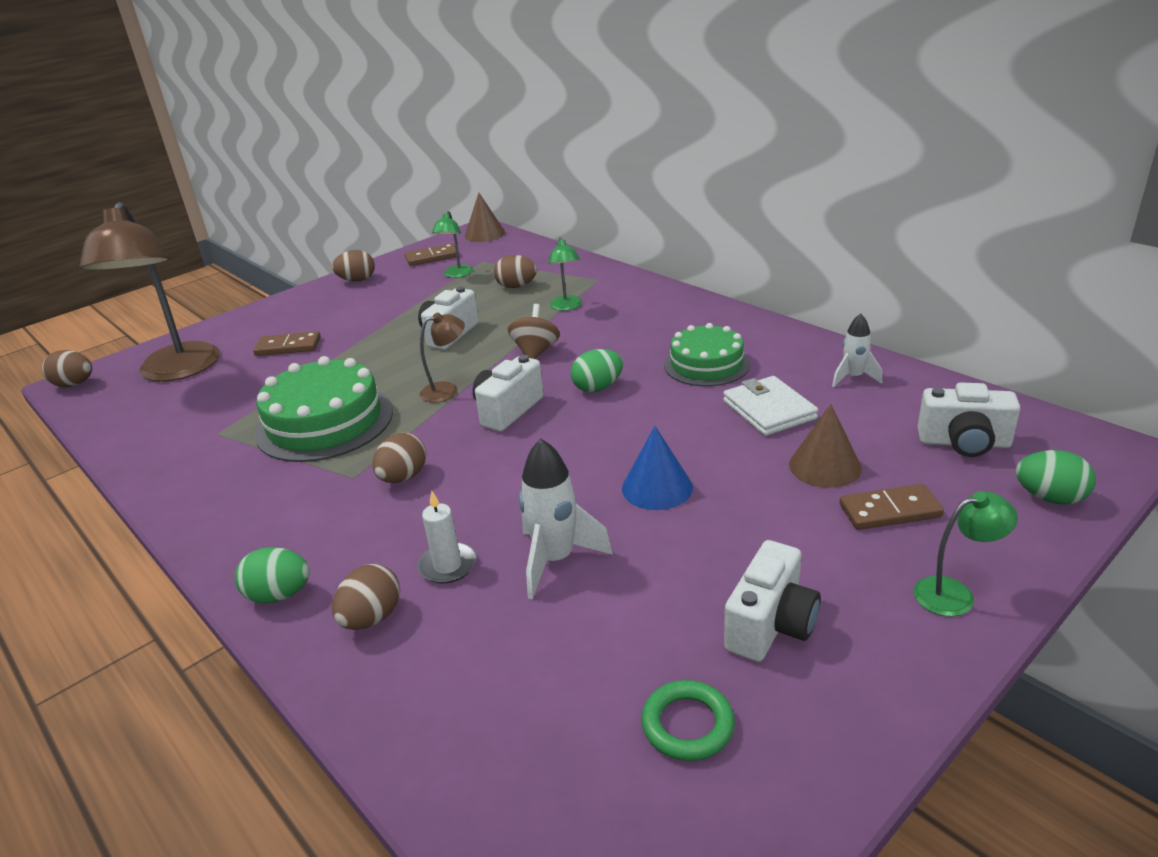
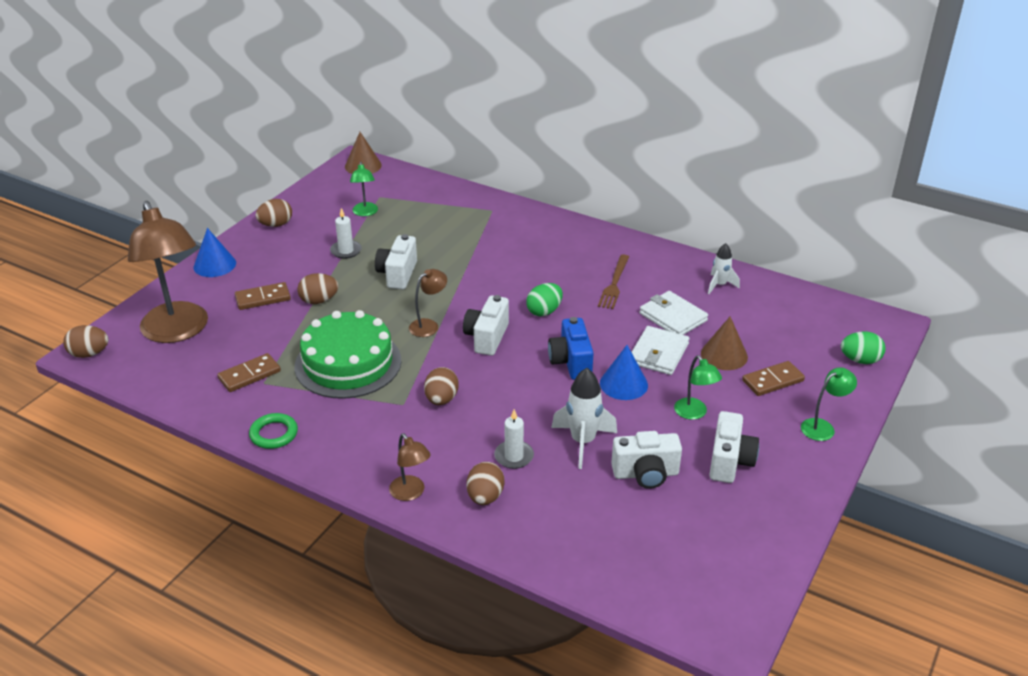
camera: 20 degrees left, 5 degrees up
green egg [235,547,310,604] -> brown lamp [389,433,431,501]
brown domino [405,243,456,266] -> brown domino moved to [217,353,281,392]
brown egg [494,255,537,288] -> brown egg moved to [297,273,338,304]
brown spinning top [508,304,560,359] -> none
green lamp [548,237,582,311] -> green lamp moved to [674,355,722,420]
green ring [641,680,735,761] -> green ring moved to [249,413,298,449]
green cake [664,323,750,387] -> brown fork [598,254,629,309]
white camera [918,382,1021,457] -> white camera moved to [611,431,682,489]
none -> blue cone [194,228,236,277]
none -> white candle [330,208,362,259]
none -> blue camera [548,317,593,380]
none -> white wallet [632,326,690,375]

